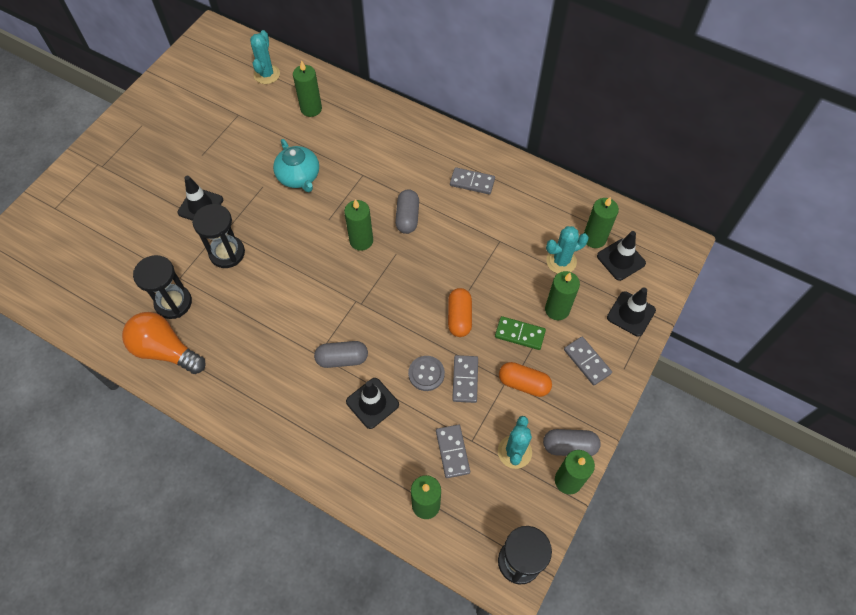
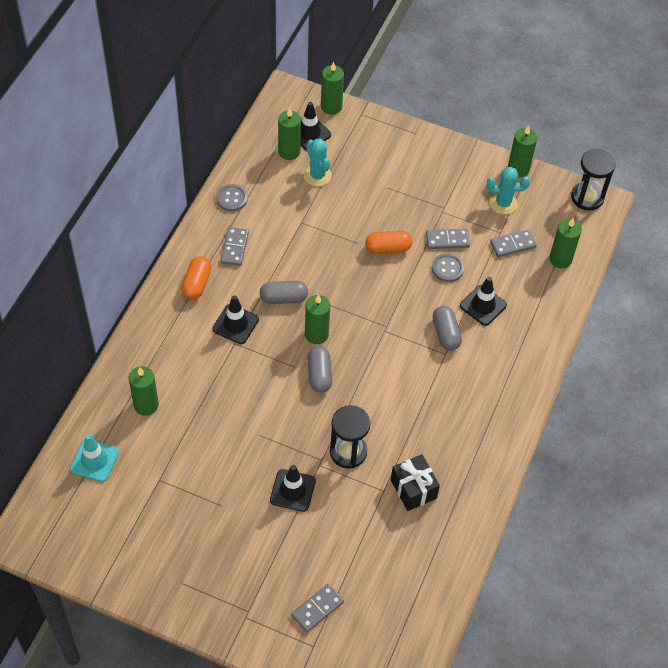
camera: 100 degrees left, 5 degrees down
orange light bulb [122,312,206,374] -> none
black hourglass [133,255,192,319] -> black gift [391,454,440,511]
turquoise cactus [250,30,280,84] -> turquoise traffic cone [70,434,119,482]
turquoise teapot [273,139,319,192] -> none
green domino [495,316,546,350] -> none
orange capsule [499,362,552,397] -> orange capsule moved to [181,256,211,300]
grey capsule [543,429,601,456] -> grey capsule moved to [307,346,332,393]
green candle [545,271,580,320] -> green candle moved to [321,62,344,115]
grey domino [564,336,612,386] -> grey domino moved to [291,584,344,632]
black traffic cone [607,288,656,337] -> black traffic cone moved to [213,295,259,344]
none -> grey button [216,184,248,211]

